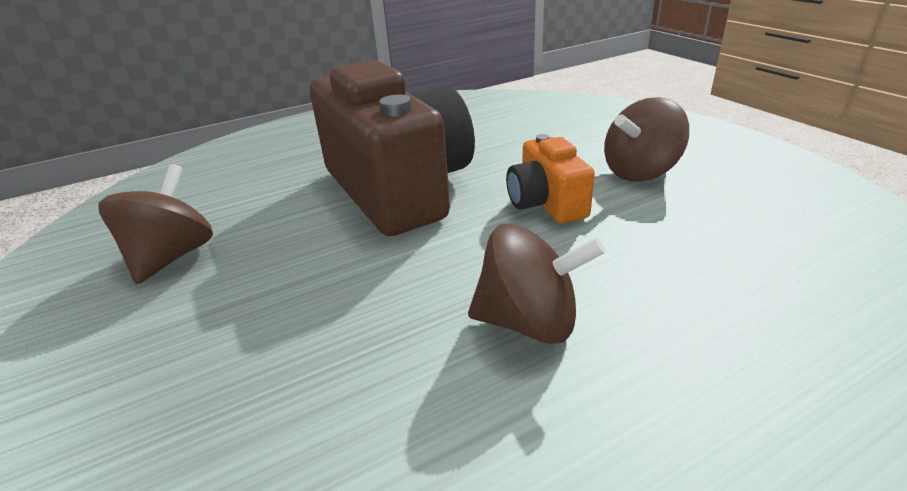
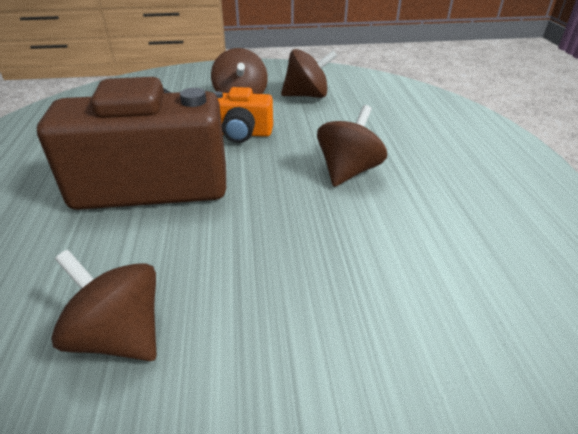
camera: 70 degrees left, 5 degrees up
none -> brown spinning top [281,49,337,98]

